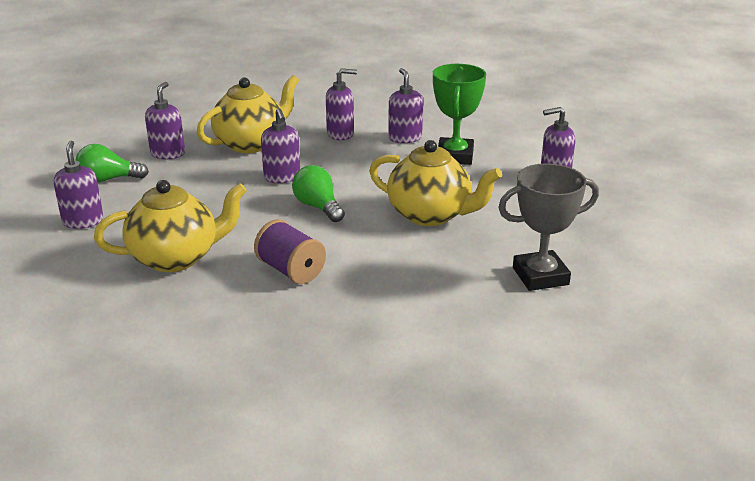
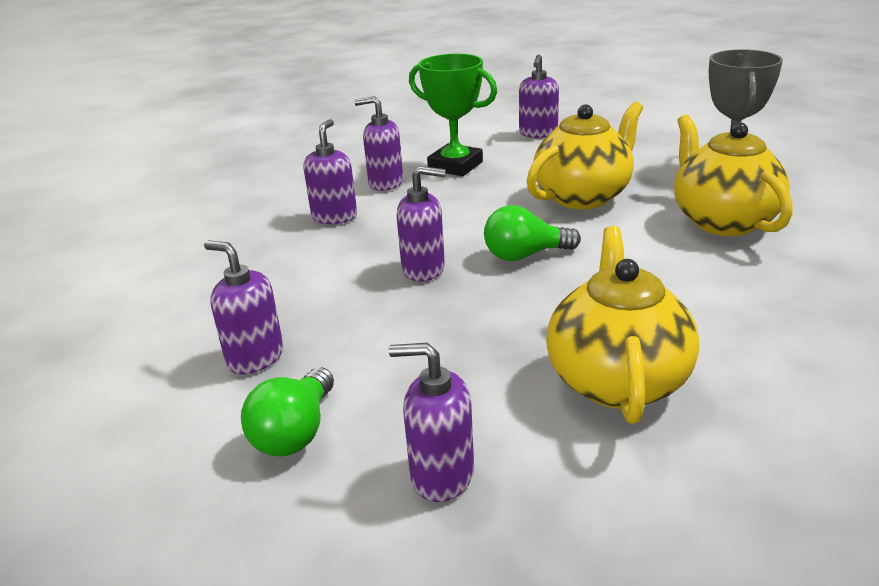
camera: 65 degrees left, 0 degrees up
yellow teapot [197,75,299,153] -> yellow teapot moved to [674,114,792,236]
purple spool [254,219,326,284] -> none

